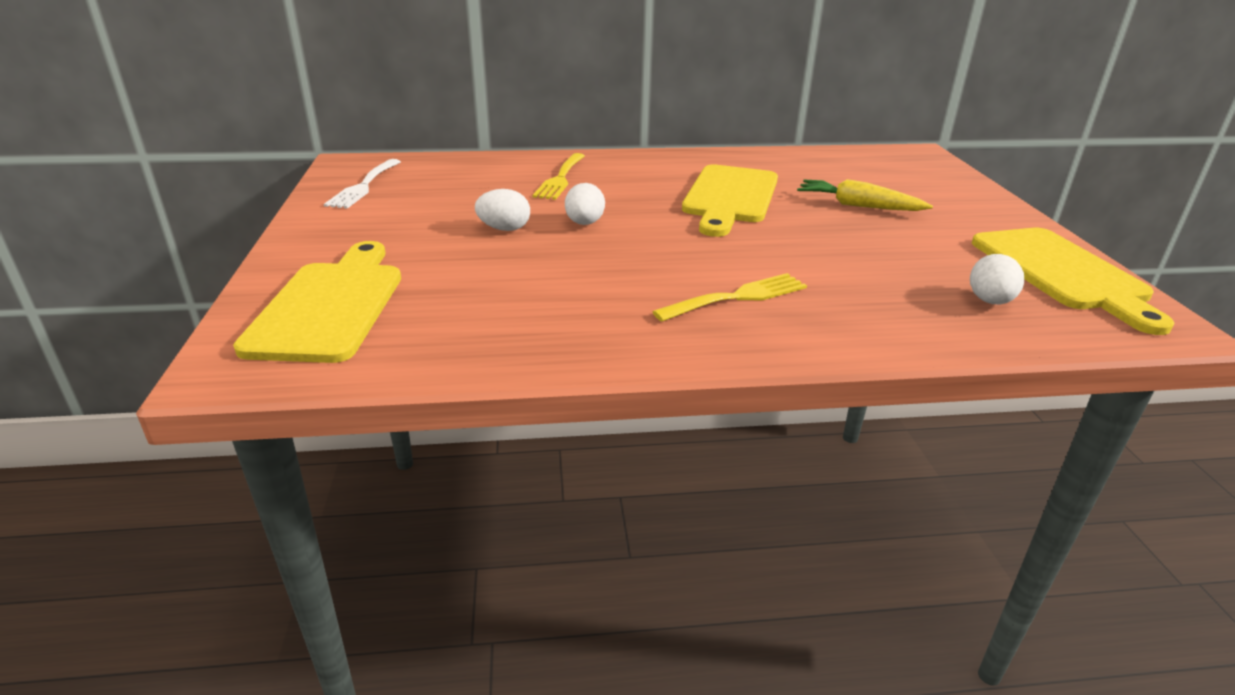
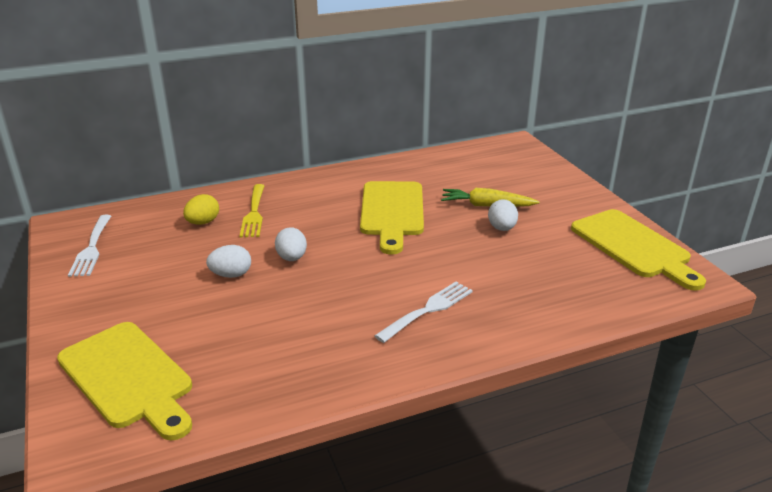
camera: 15 degrees left, 0 degrees up
yellow cutting board [233,241,401,363] -> yellow cutting board turned 150 degrees clockwise [57,322,192,440]
yellow fork [652,273,807,322] -> white fork [375,282,473,343]
white egg [970,254,1024,304] -> white egg moved to [488,199,518,231]
none -> yellow egg [183,194,219,225]

